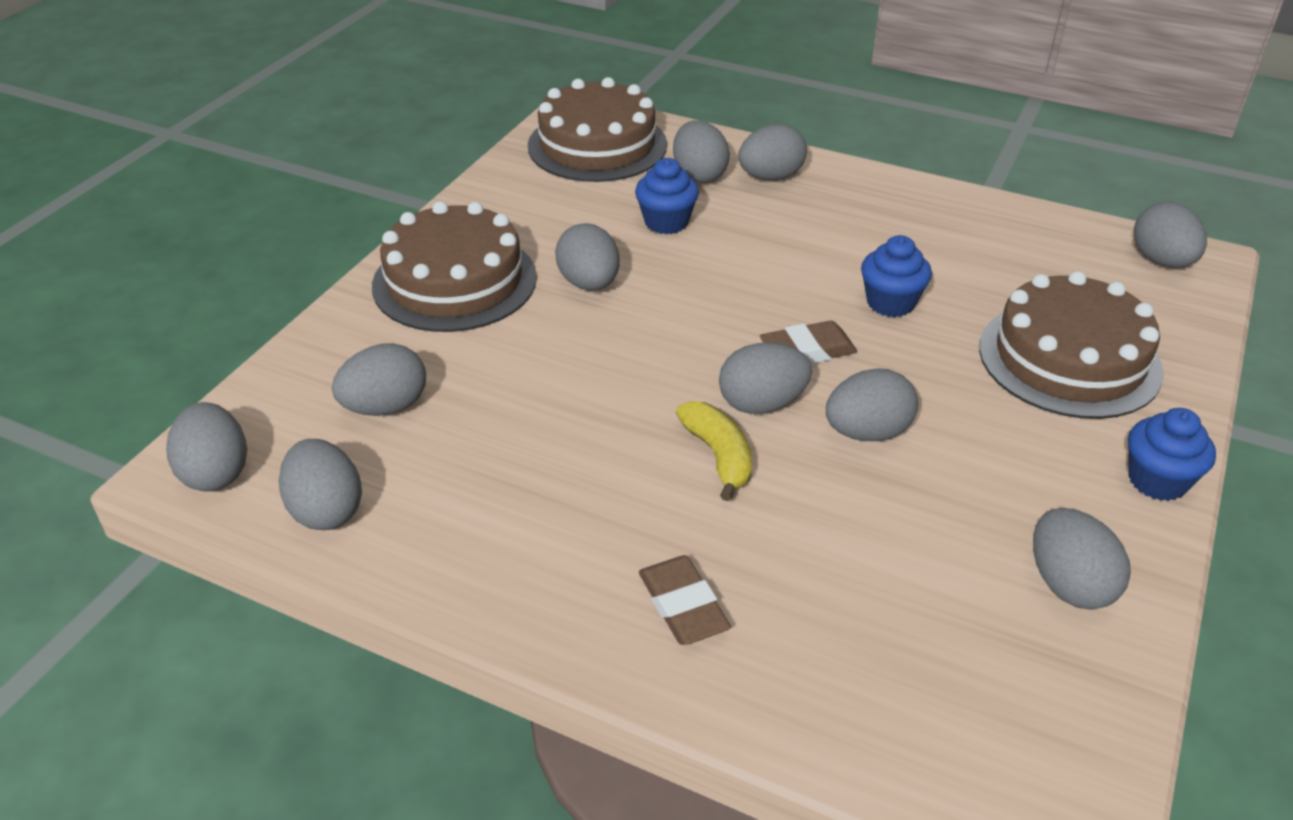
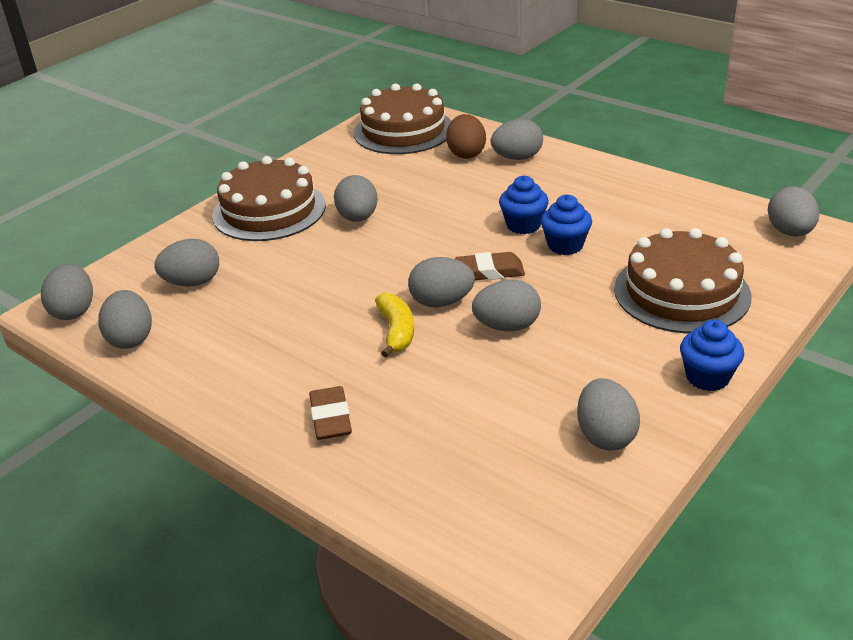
camera: 15 degrees right, 5 degrees down
blue cupcake [635,158,699,234] -> blue cupcake moved to [499,175,549,234]
grey egg [673,120,730,183] -> brown egg [446,114,486,159]

